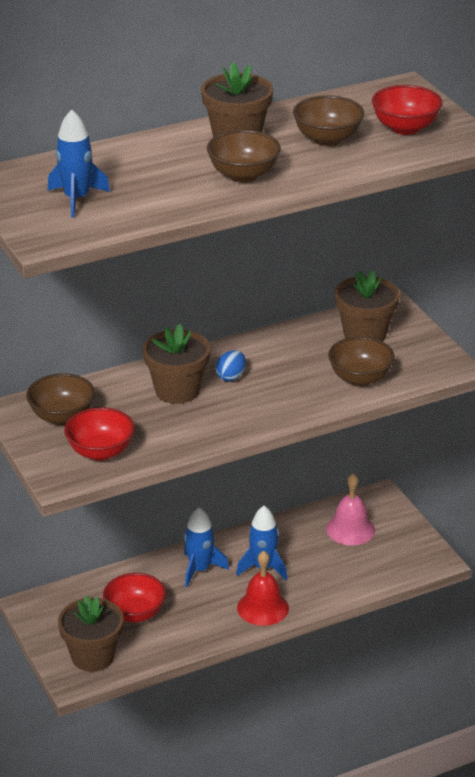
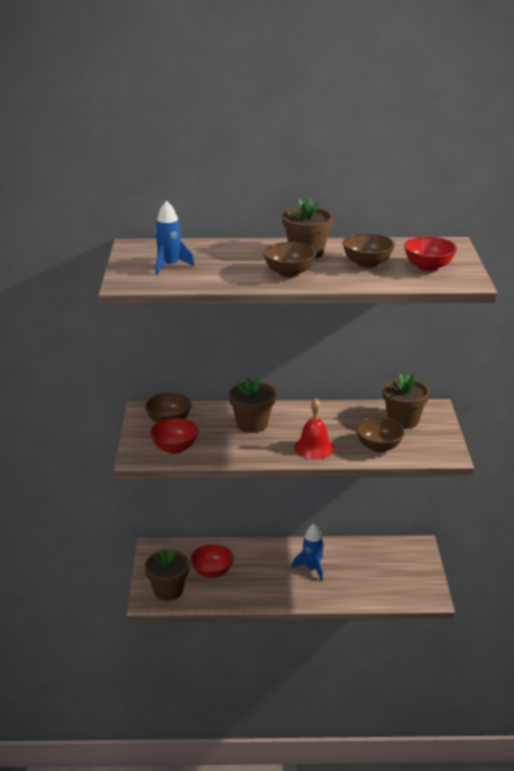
camera: 25 degrees right, 5 degrees down
blue rocket [184,507,229,587] -> none
blue egg [215,350,246,382] -> none
red bell [237,551,289,626] -> red bell moved to [294,399,334,459]
pink bell [326,473,375,546] -> none

